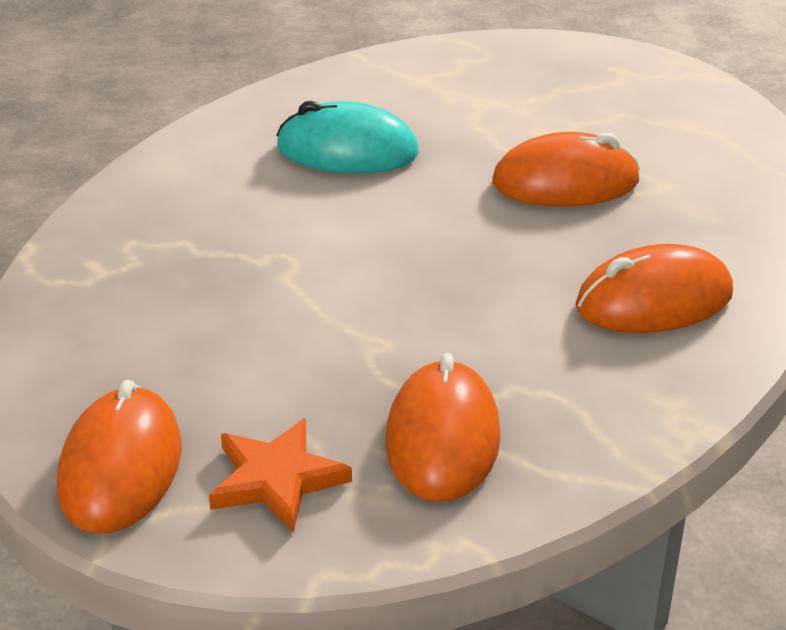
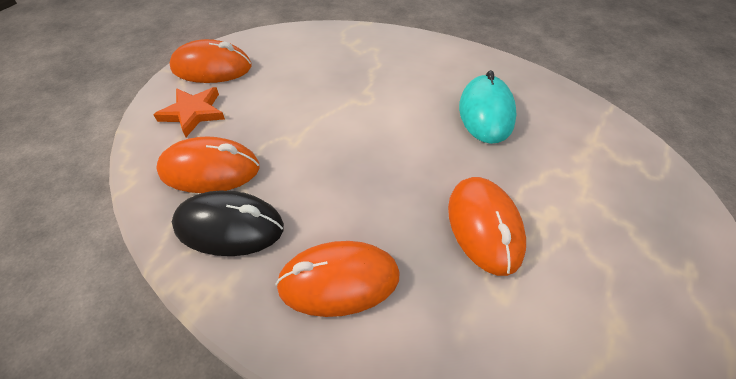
camera: 85 degrees right, 15 degrees up
orange mouse [575,244,733,333] -> orange mouse turned 75 degrees counterclockwise [275,241,399,317]
none -> black mouse [172,191,284,256]

